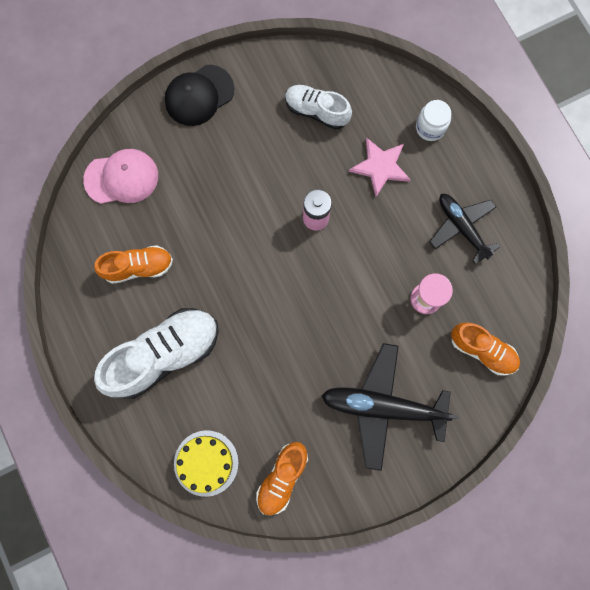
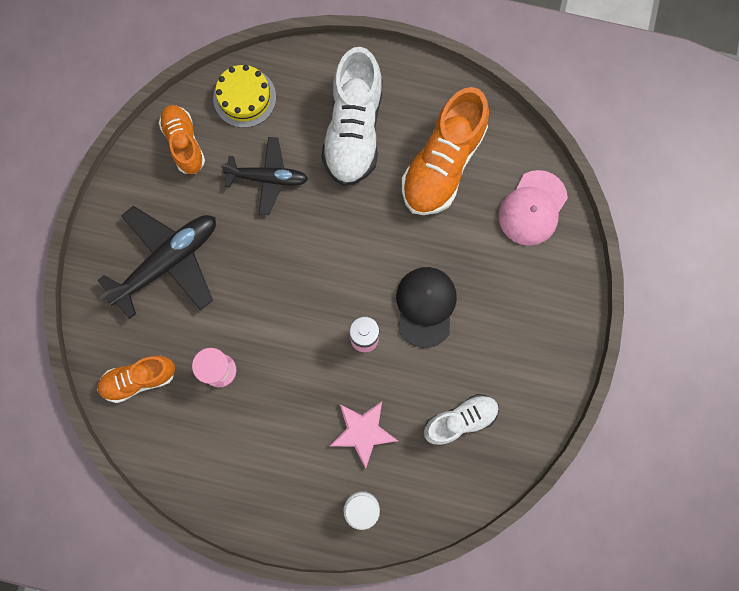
camera: 130 degrees right, 0 degrees up
orange shoe [94,245,173,284] -> orange shoe [402,87,489,215], size x1.69
black cap [165,65,234,126] -> black cap moved to [396,267,457,348]
black plane [429,194,500,264] -> black plane moved to [221,137,308,215]

